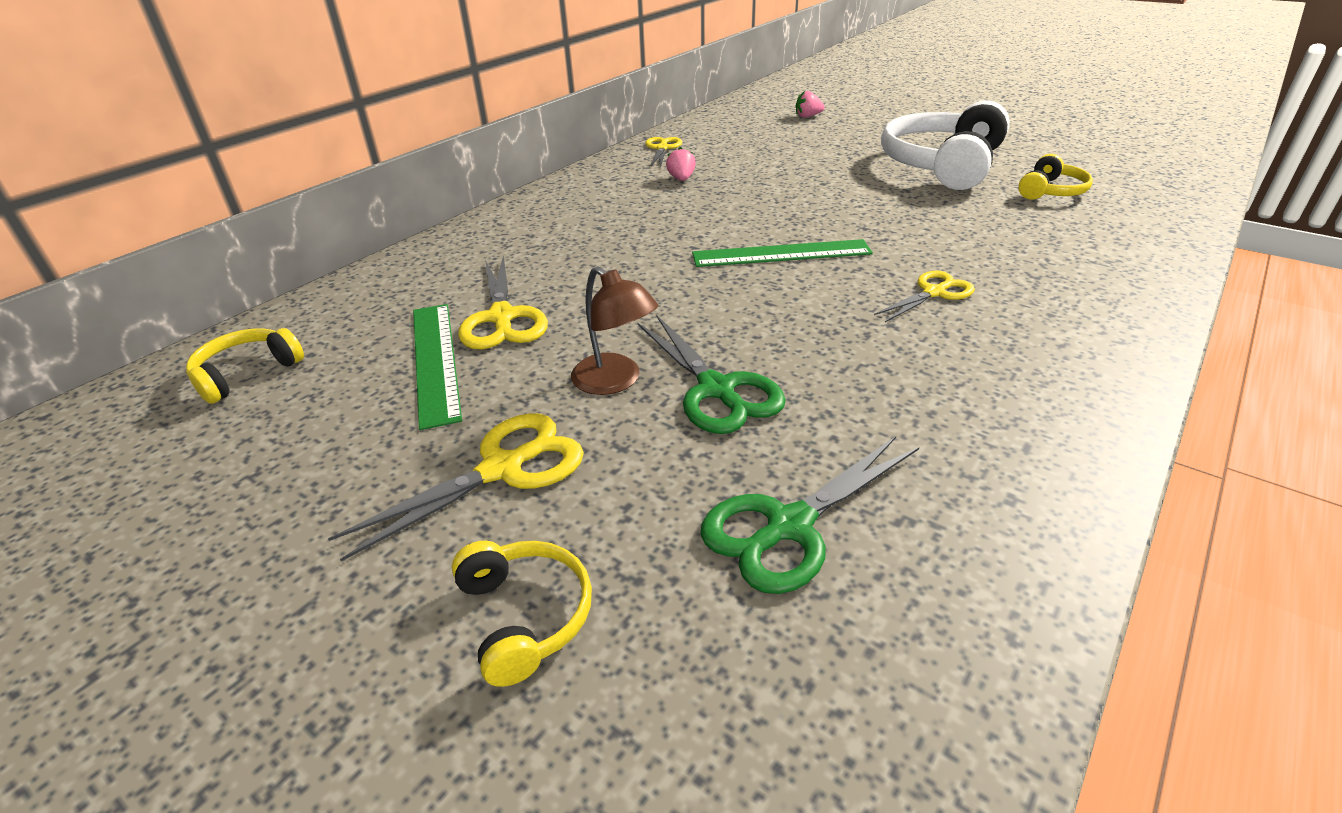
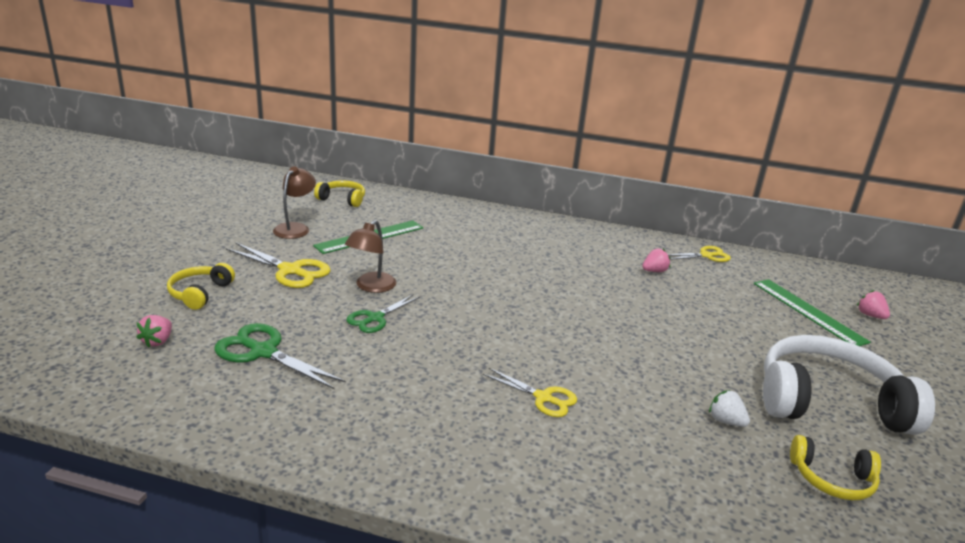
camera: 65 degrees right, 10 degrees down
yellow headphones [452,540,592,687] -> yellow headphones turned 150 degrees clockwise [167,263,235,310]
yellow scissors [458,256,548,349] -> none
green scissors [638,315,786,434] -> green scissors [346,295,420,333], size x0.66
green ruler [692,239,873,267] -> green ruler moved to [754,279,871,346]
none -> pink strawberry [136,315,172,347]
none -> brown lamp [273,166,316,239]
none -> white strawberry [709,390,750,427]

